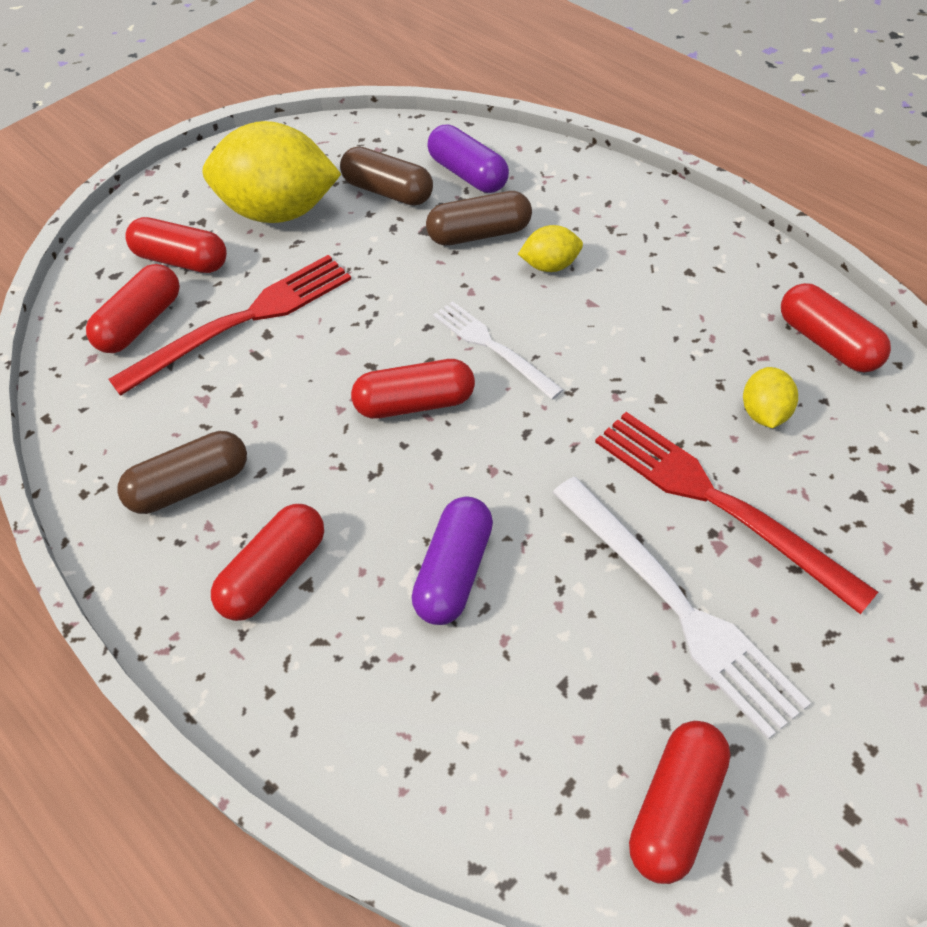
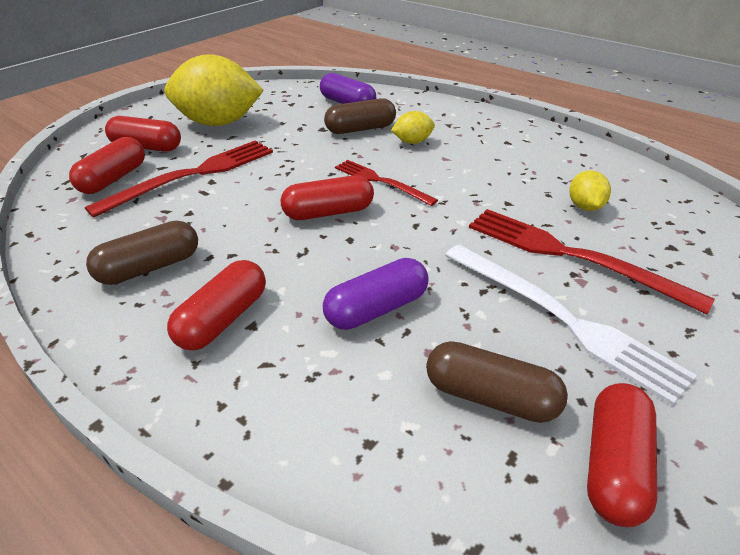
camera: 10 degrees left, 15 degrees down
brown capsule [340,146,433,206] -> brown capsule moved to [426,341,568,423]
purple capsule [412,496,493,625] -> purple capsule turned 45 degrees clockwise [323,258,429,330]
white fork [433,301,564,400] -> red fork [335,160,438,206]
red capsule [781,283,891,373] -> none

